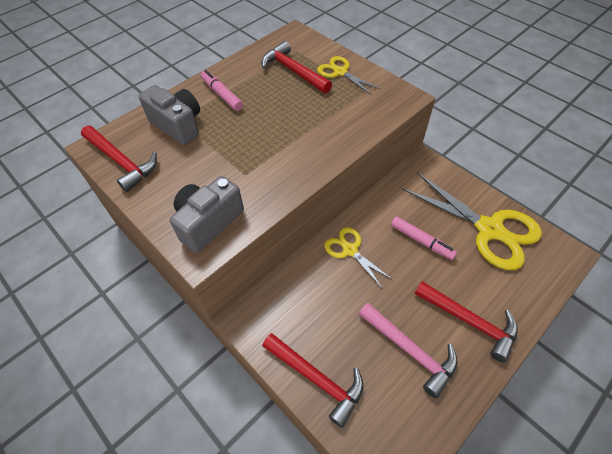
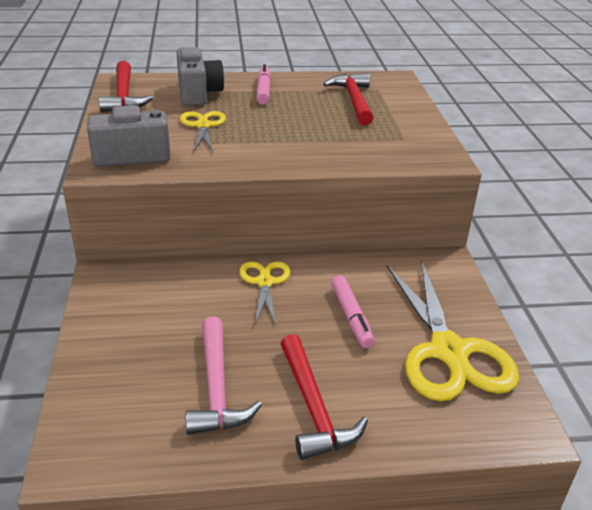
camera: 35 degrees right, 20 degrees down
red hammer [262,333,364,428] -> none
yellow scissors [317,56,380,95] -> yellow scissors moved to [180,111,226,152]

